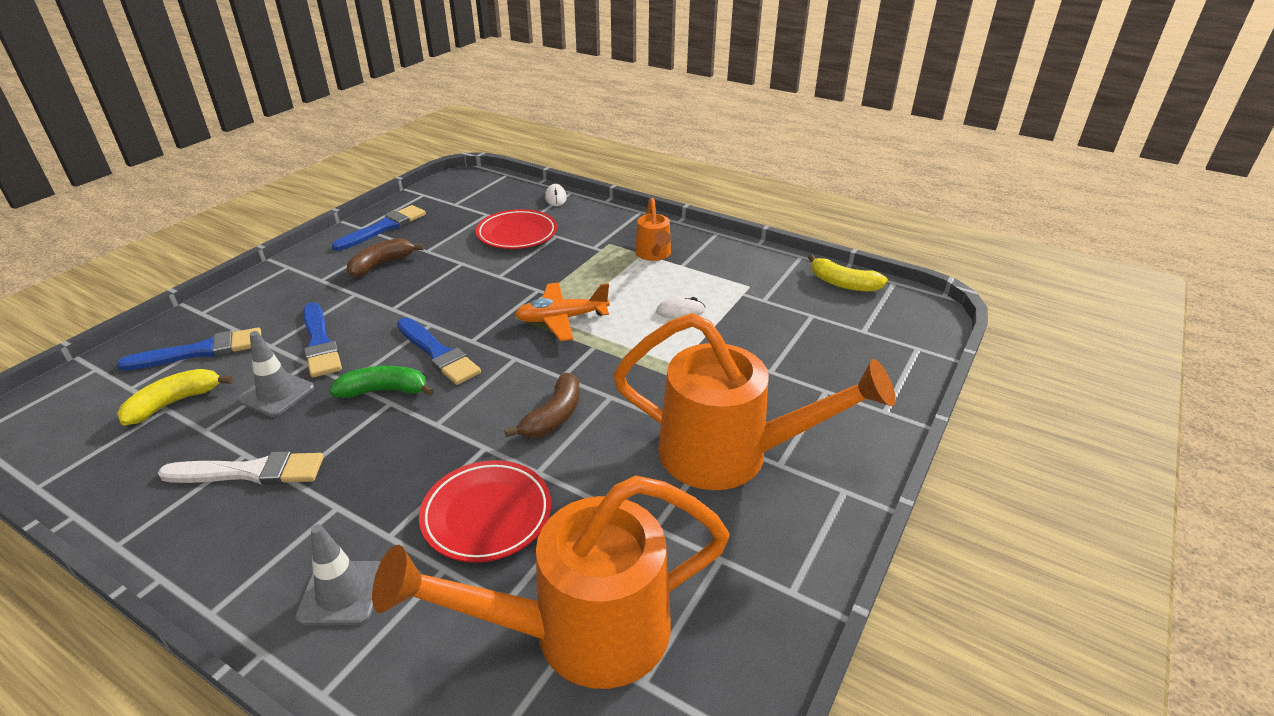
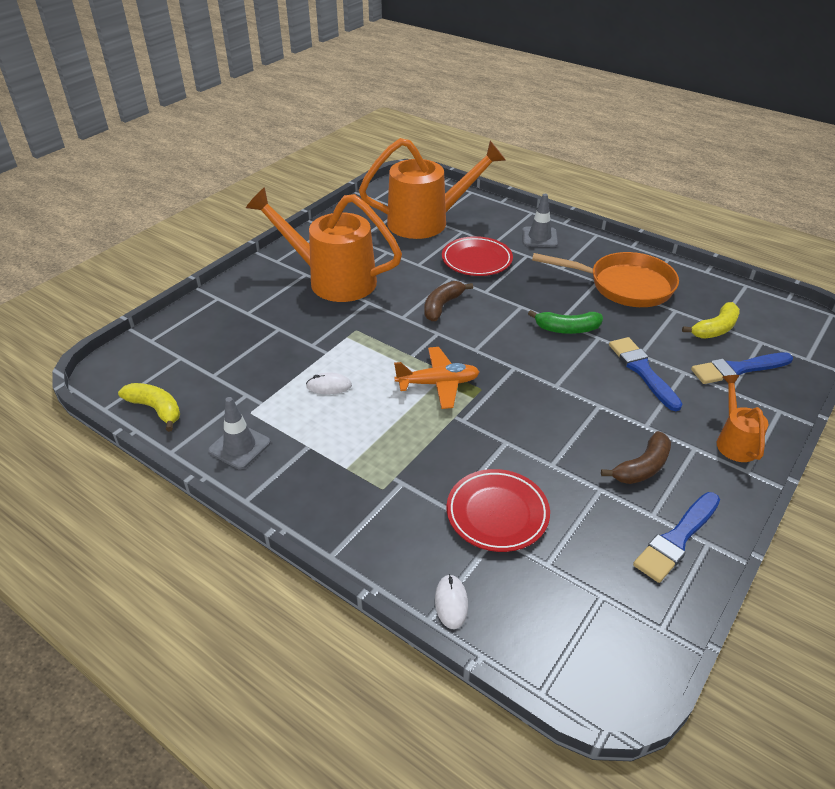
camera: 175 degrees left, 5 degrees up
white brush [158,451,323,485] -> orange pan [532,252,679,307]
grey traffic cone [238,331,314,417] -> grey traffic cone moved to [208,397,271,469]
blue brush [397,317,481,385] -> none
orange watering can [635,198,671,261] -> orange watering can moved to [717,375,768,462]

